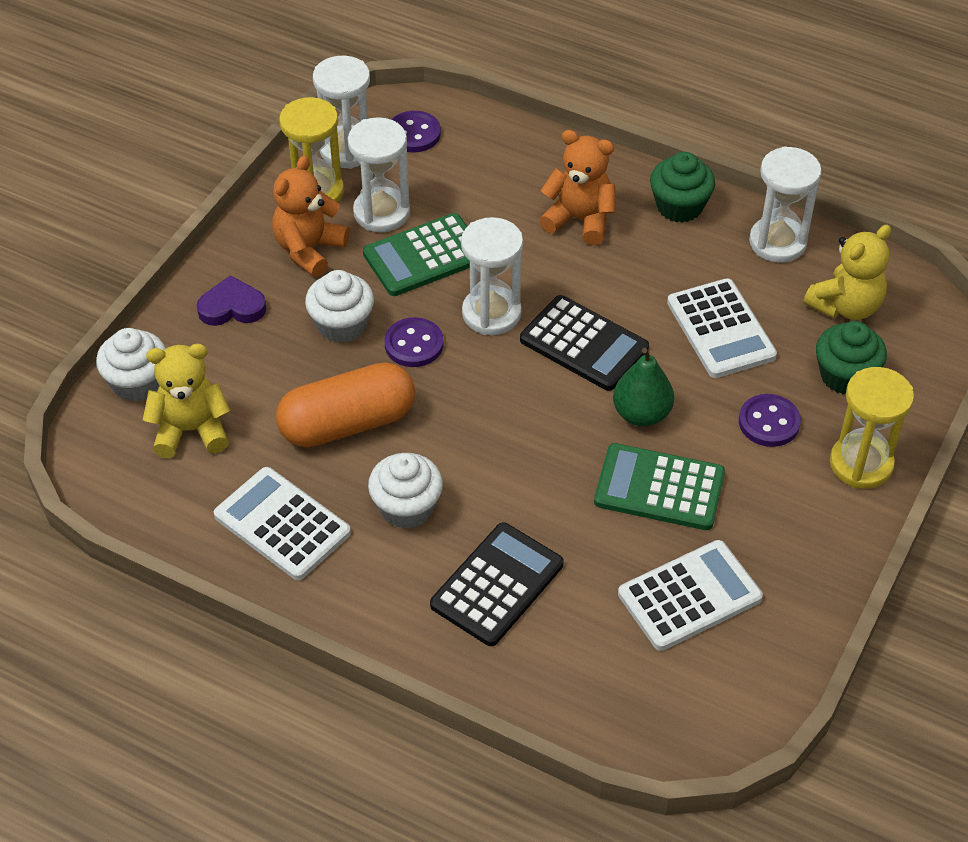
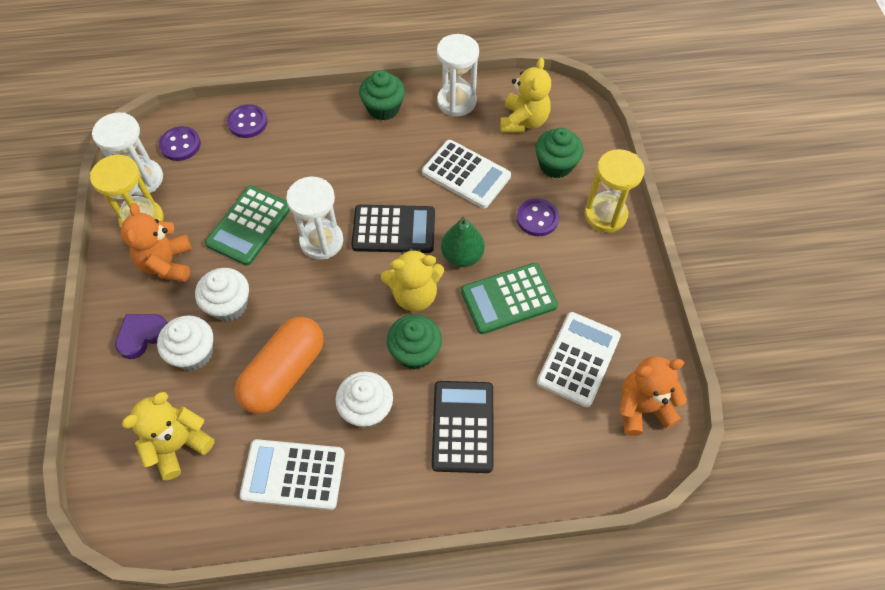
camera: 35 degrees left, 10 degrees up
white cupcake [96,328,166,402] -> white cupcake moved to [157,315,213,371]
white hourglass [348,117,410,232] -> none
purple button [384,317,444,367] -> purple button moved to [227,104,267,138]
orange teddy bear [539,130,616,245] -> orange teddy bear moved to [619,356,687,436]
none -> yellow teddy bear [381,248,444,312]
none -> green cupcake [387,314,442,370]

